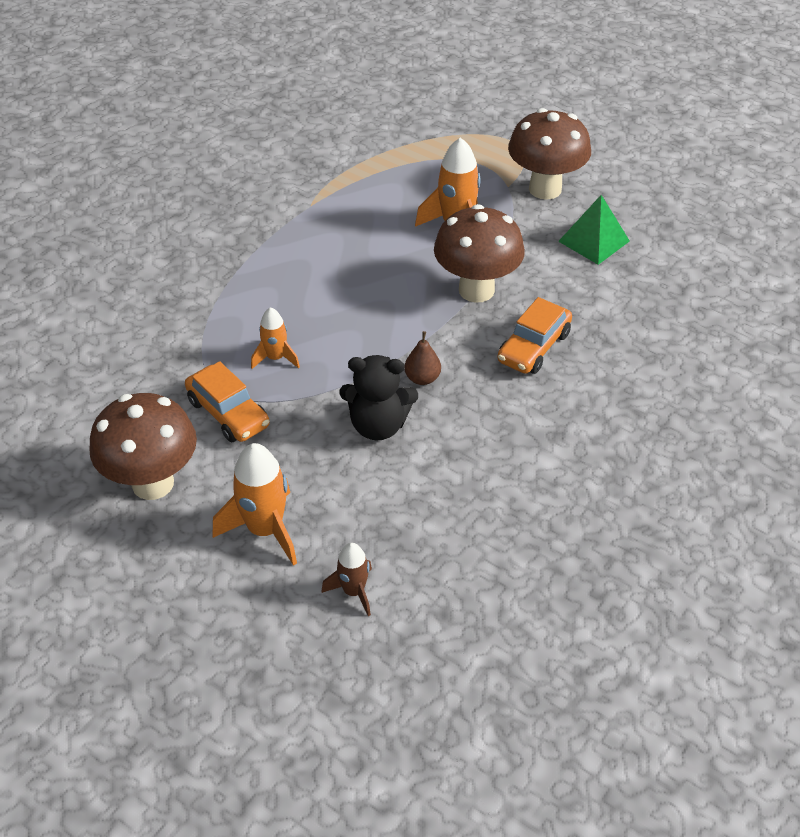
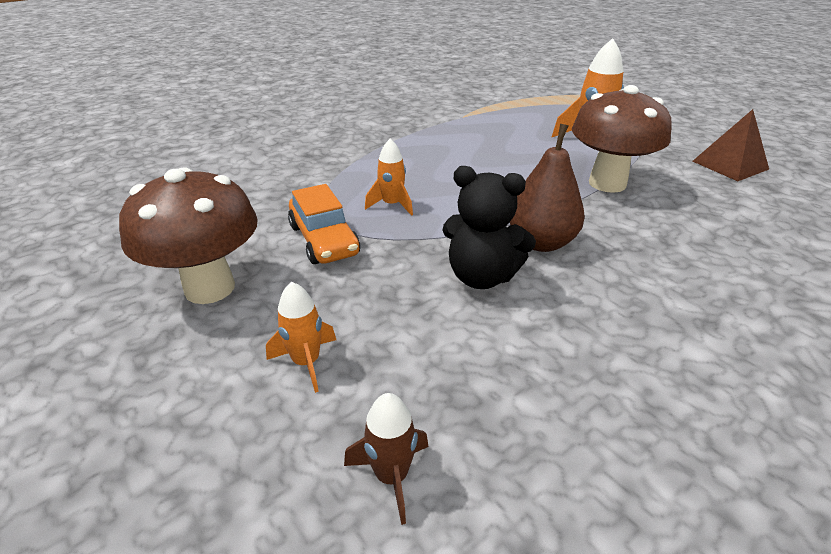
camera: 15 degrees right, 10 degrees down
orange rocket [213,443,297,566] -> orange rocket [266,282,336,393], size x0.59
brown pear [404,331,441,385] -> brown pear [510,124,585,252], size x1.75
orange car [497,297,572,374] -> none
brown mushroom [508,108,591,200] -> none
green pyramid [558,195,630,265] -> brown pyramid [692,109,769,181]

